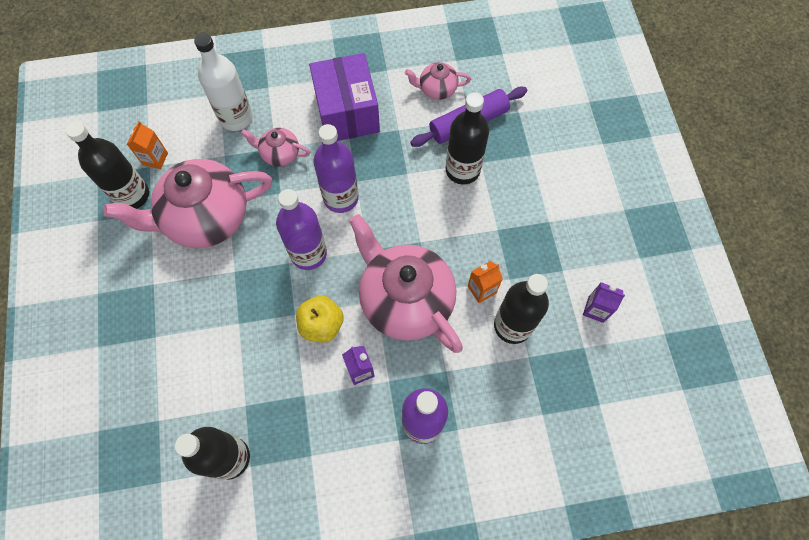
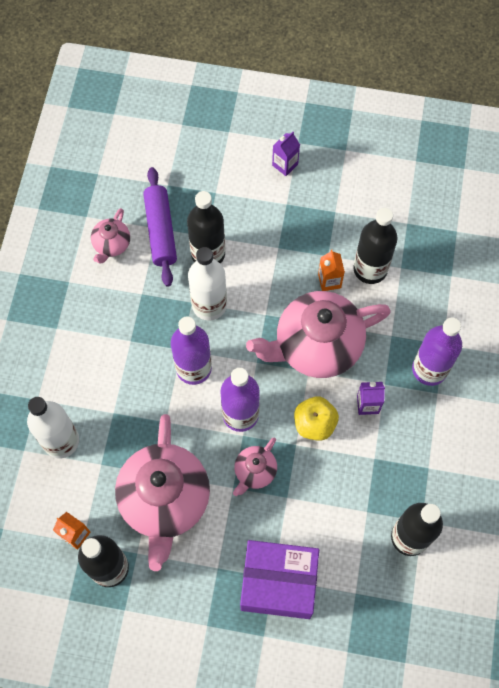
camera: 70 degrees left, 0 degrees up
pink teapot [241,128,310,167] -> pink teapot moved to [233,438,277,496]
purple box [309,53,380,141] -> purple box moved to [240,540,319,619]
purple carton [583,282,625,323] -> purple carton moved to [272,132,300,176]
none -> white bottle [188,247,227,320]

